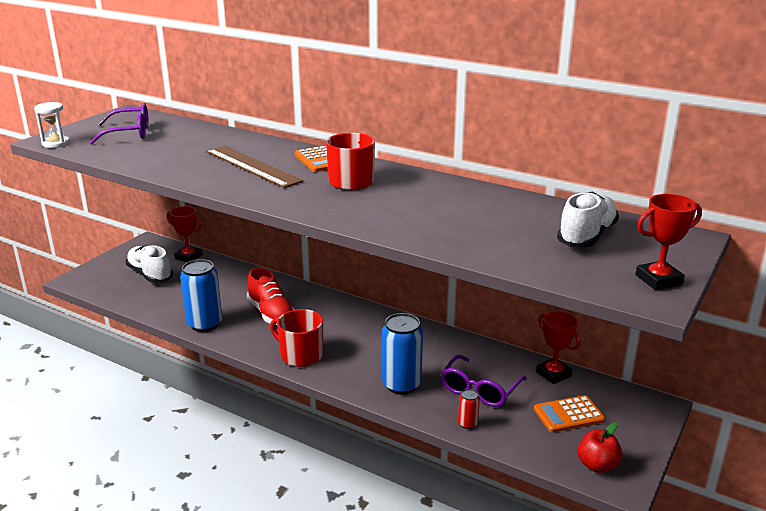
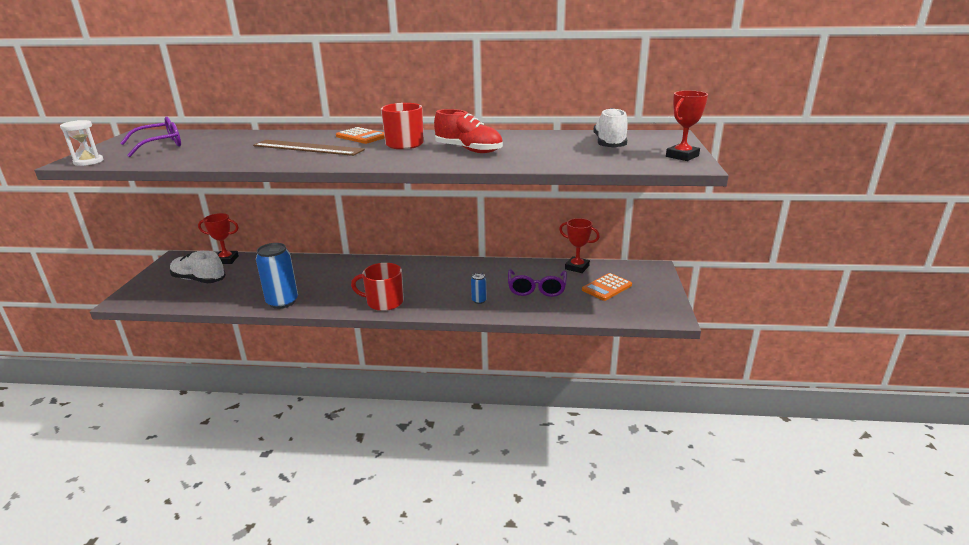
camera: 25 degrees left, 0 degrees up
red shoe [247,267,295,325] -> red shoe moved to [434,109,503,153]
blue can [382,313,423,395] -> blue can [471,273,487,304], size x0.47
red can [458,389,480,429] -> none
red apple [577,423,623,473] -> none

